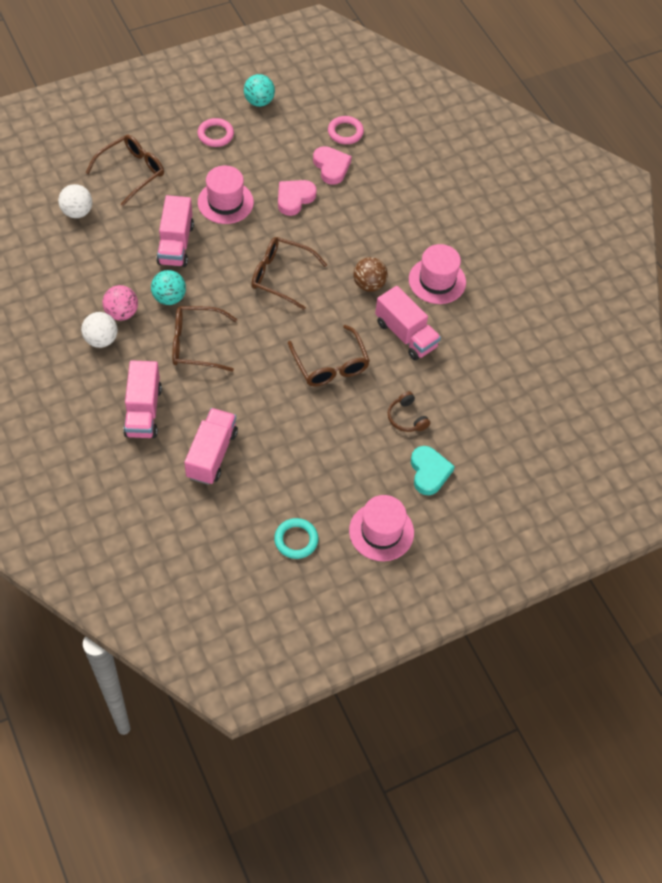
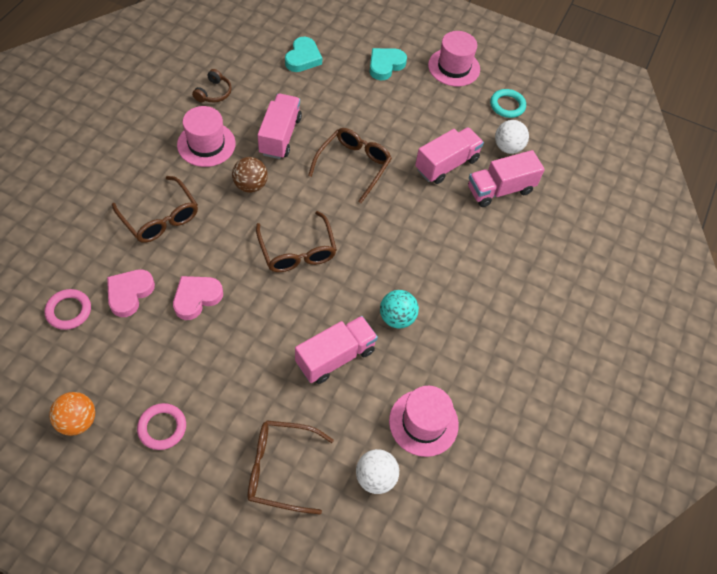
camera: 130 degrees left, 0 degrees up
white ball [81,312,118,348] -> white ball moved to [495,120,529,154]
pink ball [102,285,138,321] -> none
pink truck [123,360,162,438] -> pink truck moved to [415,127,484,184]
brown glasses [172,306,238,372] -> brown glasses moved to [112,176,198,243]
pink hat [198,166,254,224] -> pink hat moved to [389,386,459,457]
turquoise ball [244,74,275,107] -> orange ball [49,392,95,436]
pink heart [278,180,317,216] -> pink heart turned 135 degrees clockwise [173,276,223,320]
brown headphones [388,391,430,432] -> brown headphones moved to [192,69,232,102]
none -> turquoise heart [285,37,322,72]

